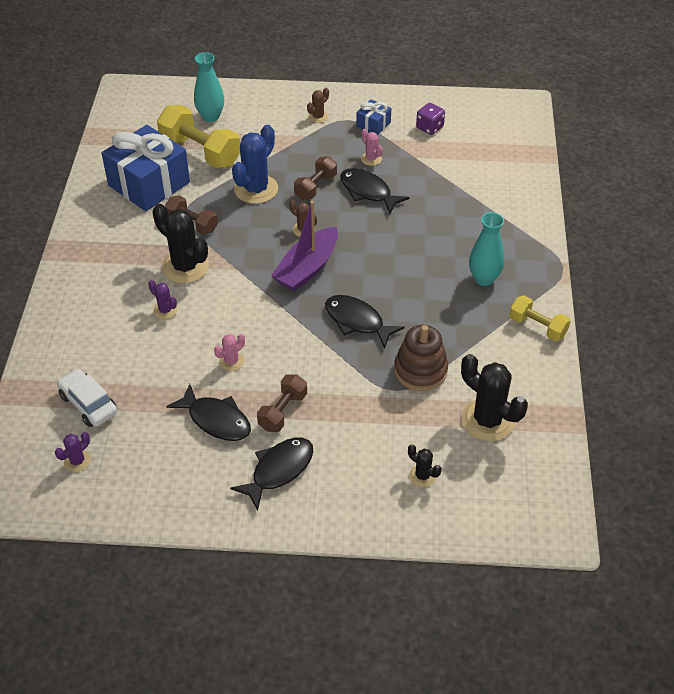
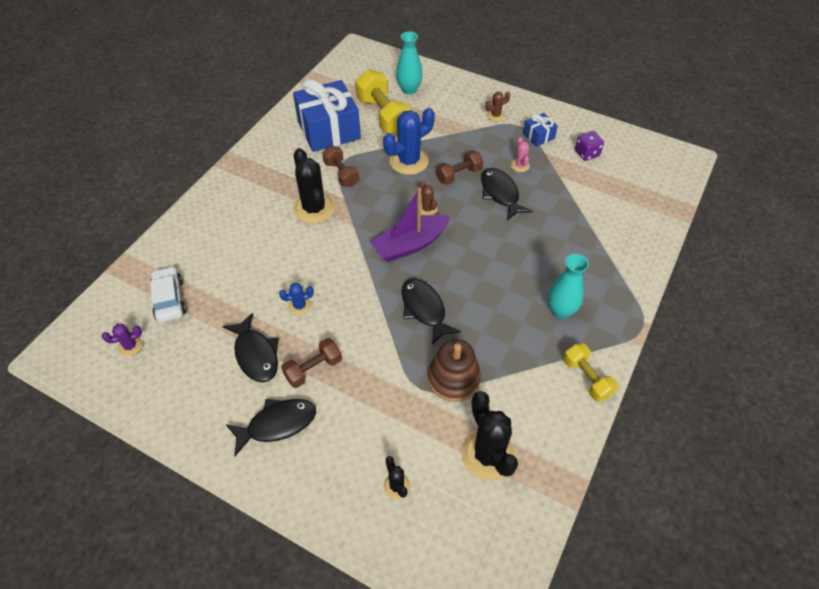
camera: 25 degrees right, 5 degrees up
purple cactus [148,280,178,319] -> none
pink cactus [214,334,245,371] -> blue cactus [279,283,314,315]

